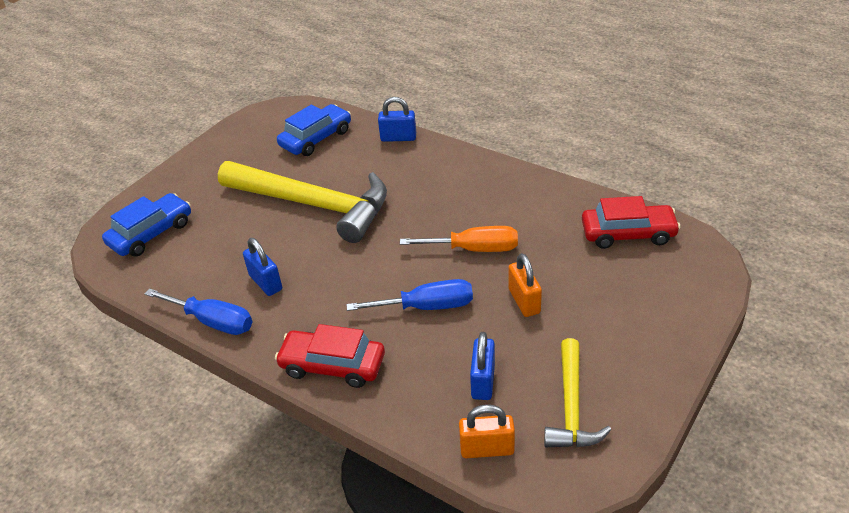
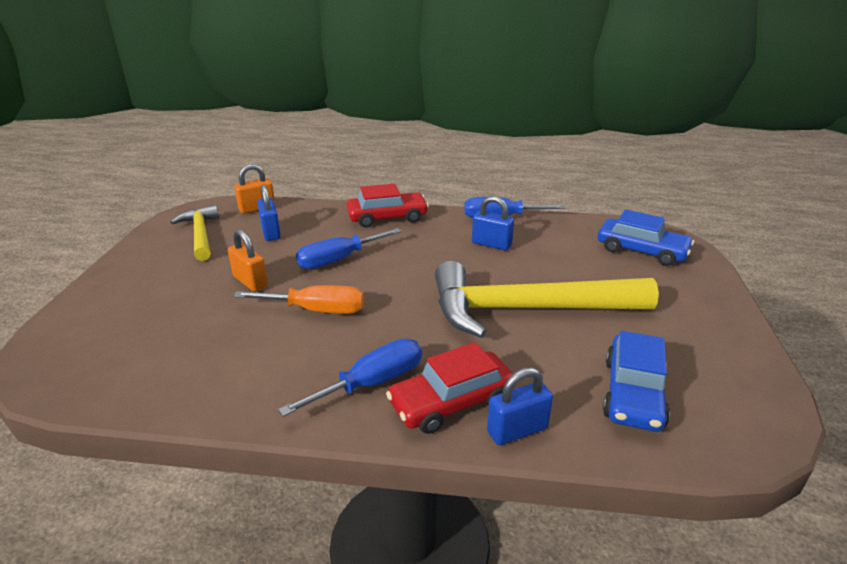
camera: 150 degrees right, 10 degrees down
blue car [102,193,191,257] -> blue car turned 75 degrees counterclockwise [598,209,694,266]
orange screwdriver [400,226,518,252] -> orange screwdriver turned 150 degrees counterclockwise [233,285,364,314]
red car [582,196,681,249] -> red car moved to [386,342,514,434]
none -> blue screwdriver [278,339,422,417]

